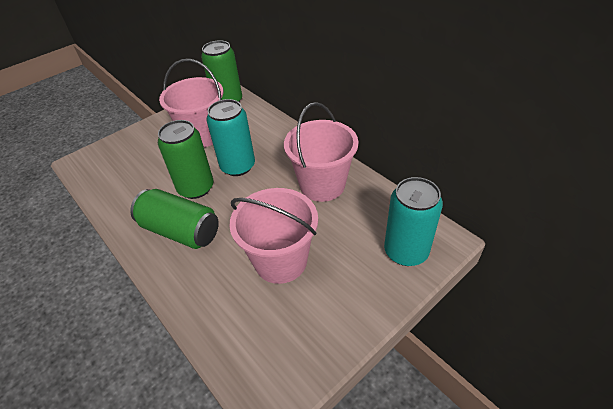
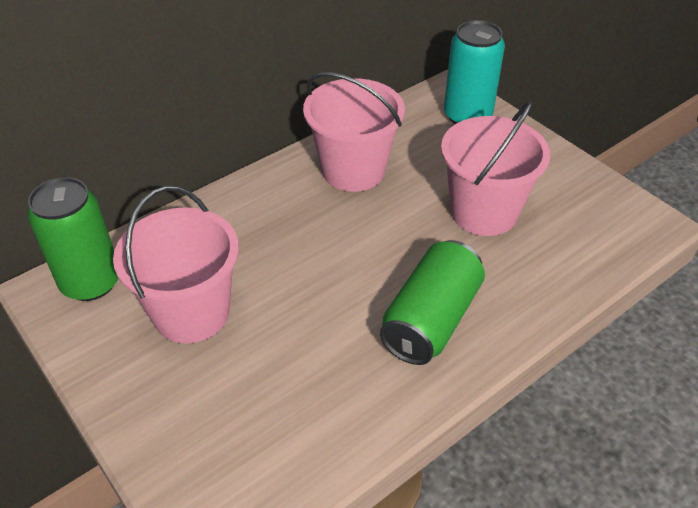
camera: 90 degrees left, 0 degrees up
green can [158,120,213,199] -> none
turquoise can [206,99,255,176] -> none

